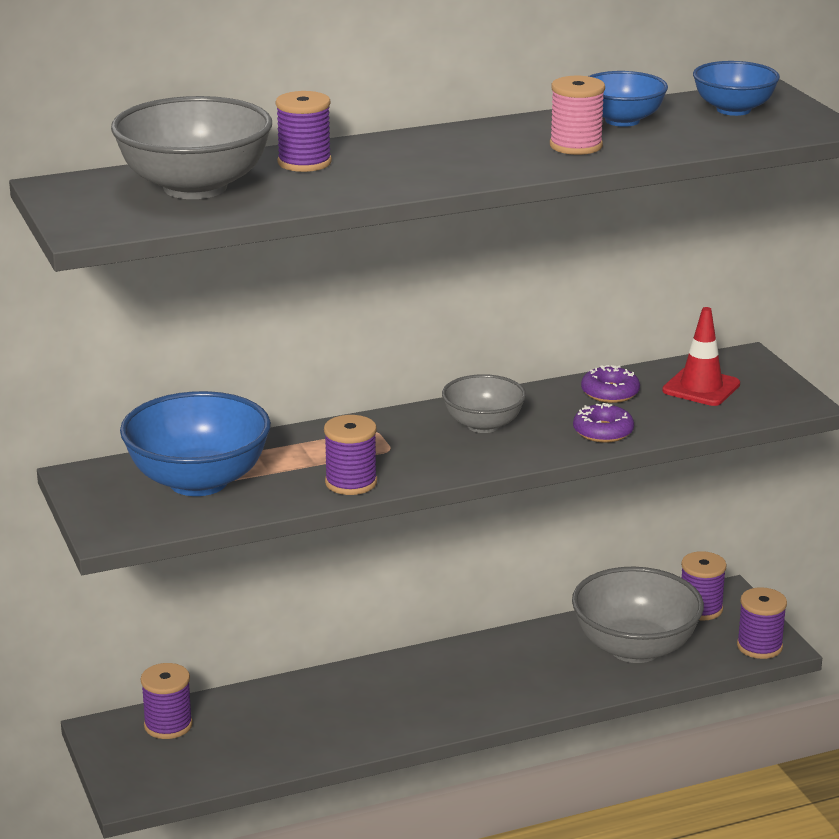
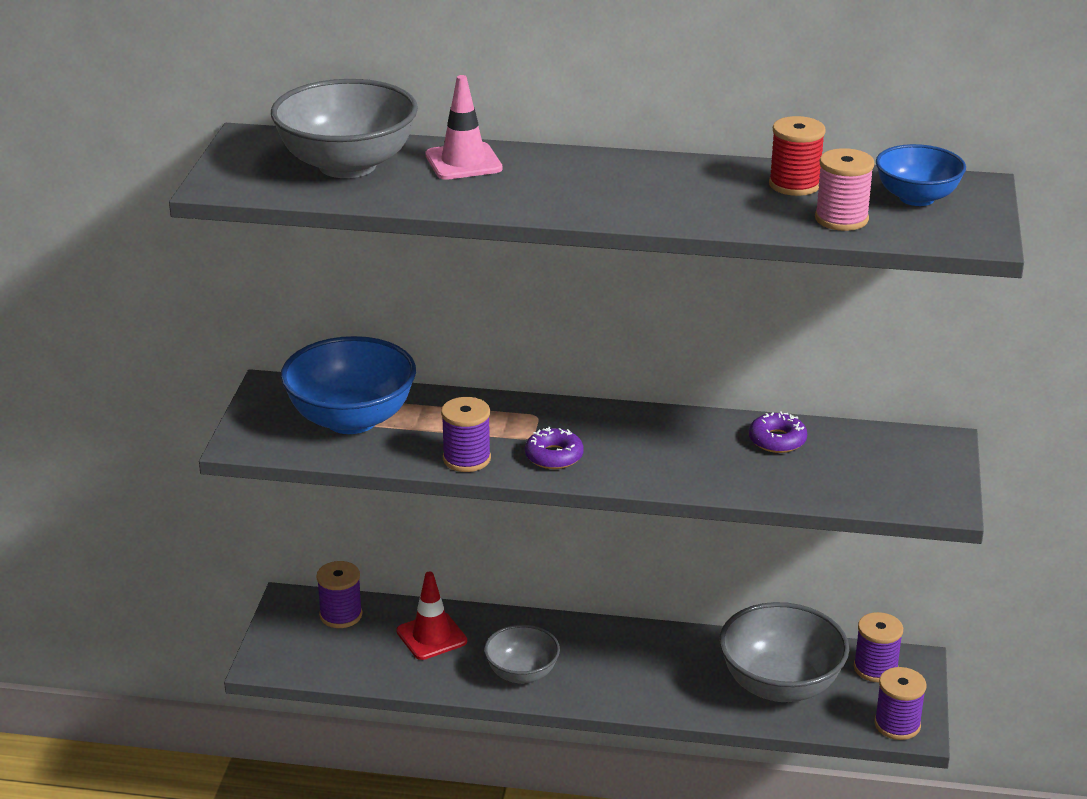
camera: 30 degrees right, 5 degrees up
purple spool [275,91,332,172] -> pink traffic cone [426,75,503,180]
grey bowl [442,374,526,433] -> grey bowl moved to [484,625,560,684]
pink spool [550,76,605,155] -> pink spool moved to [815,148,875,231]
purple donut [573,403,634,443] -> purple donut moved to [525,427,584,469]
blue bowl [589,71,668,127] -> red spool [769,116,826,196]
red traffic cone [662,307,740,406] -> red traffic cone moved to [396,572,467,660]

